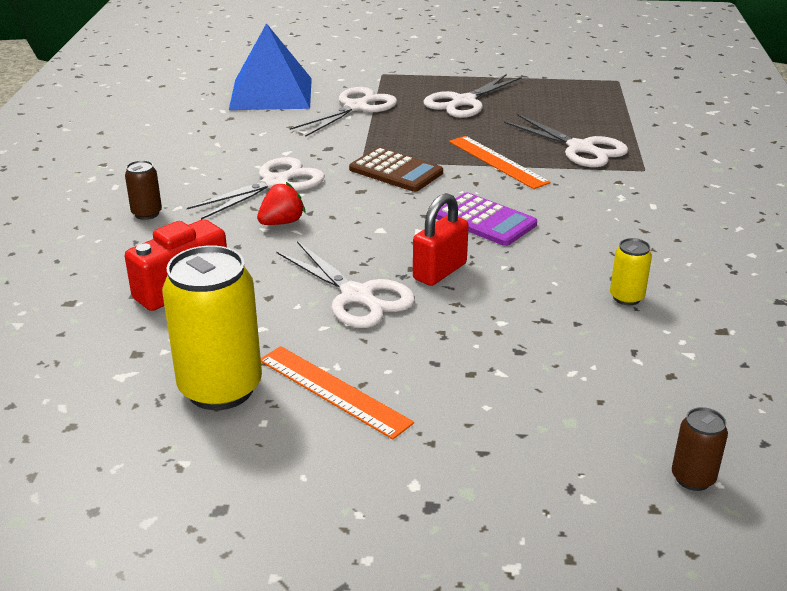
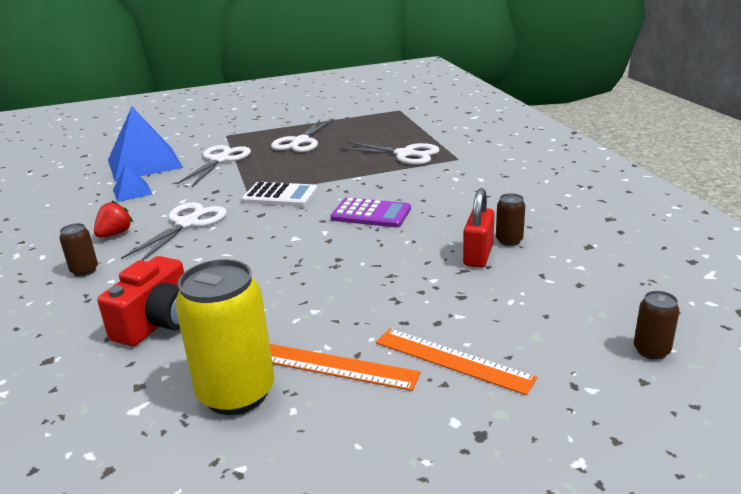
camera: 20 degrees left, 5 degrees down
red strawberry [257,182,305,225] -> red strawberry moved to [94,201,133,238]
white scissors [276,241,415,328] -> none
brown calculator [349,147,443,192] -> white calculator [242,182,317,207]
red padlock [413,193,469,286] -> red padlock moved to [463,188,495,268]
orange ruler [449,136,551,189] -> orange ruler moved to [376,328,537,395]
yellow can [610,238,652,305] -> brown can [496,193,525,246]
none -> blue pyramid [113,164,153,202]

